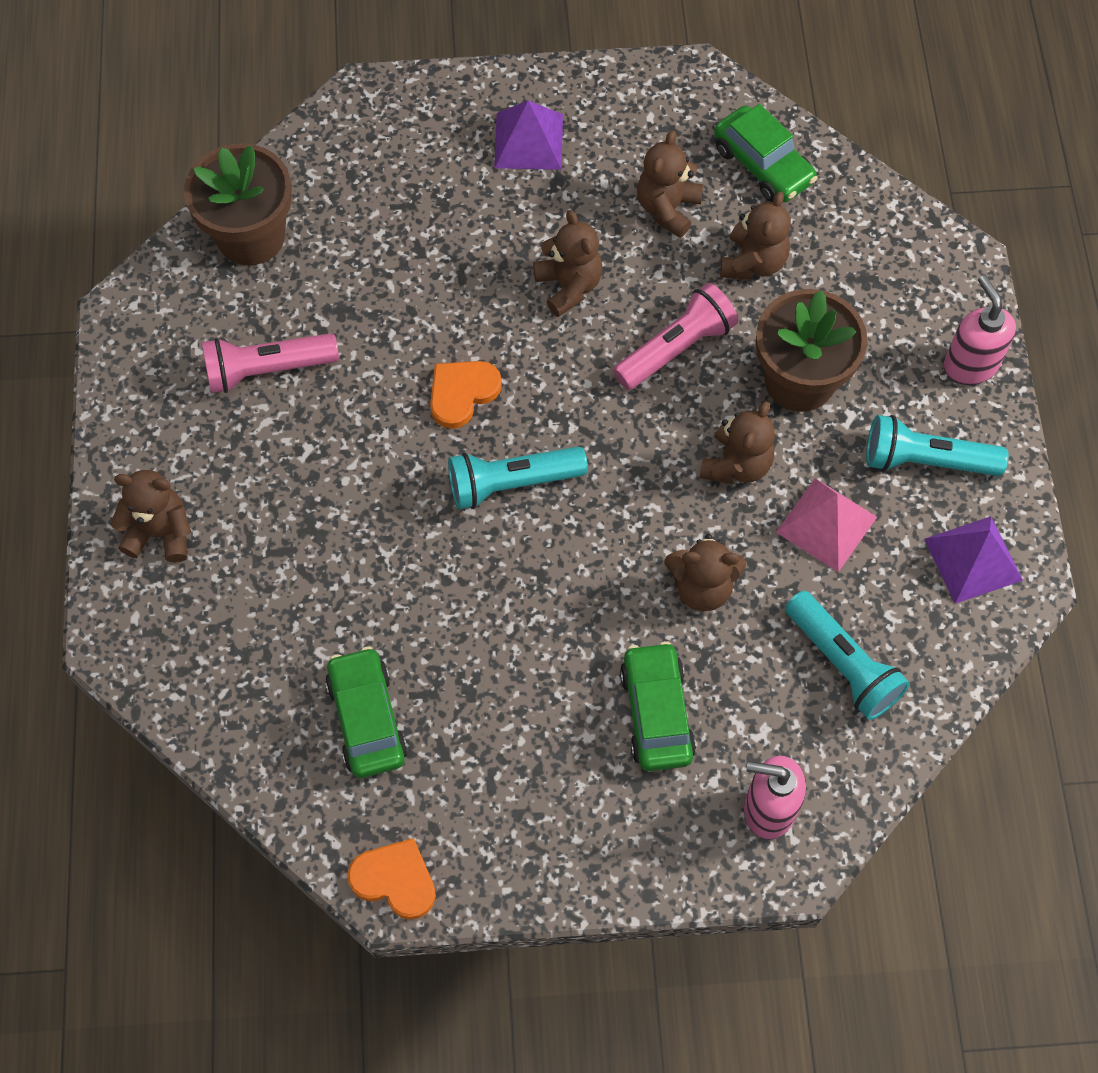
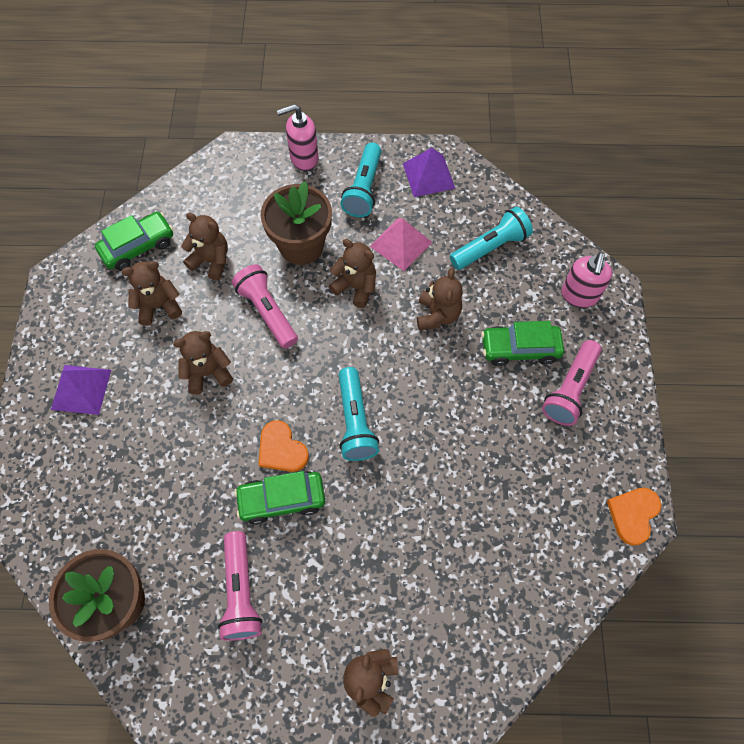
camera: 85 degrees left, 0 degrees up
green car [325,646,408,778] -> green car moved to [234,471,325,525]
brown teddy bear [637,130,703,238] -> brown teddy bear turned 135 degrees clockwise [122,261,182,326]
none -> pink flashlight [542,340,602,426]

